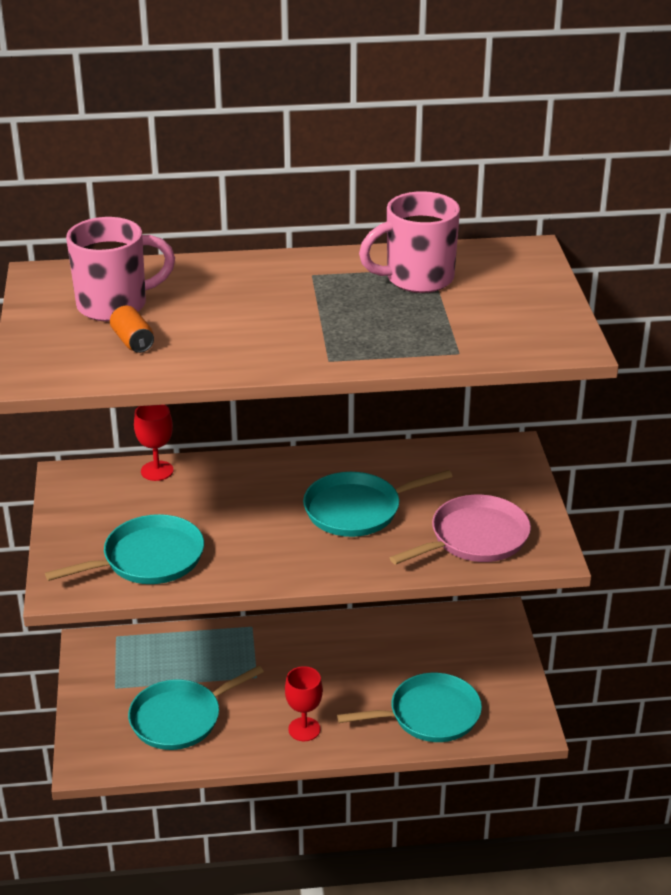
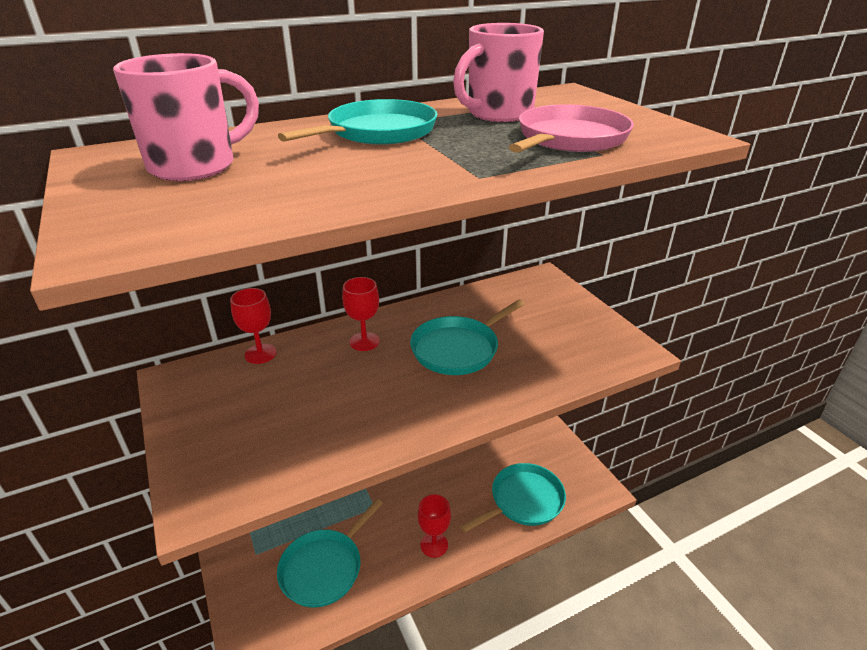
camera: 20 degrees left, 0 degrees up
turquoise pan [45,514,204,584] -> turquoise pan moved to [278,99,438,145]
orange can [110,306,154,353] -> none
pink pan [390,494,531,565] -> pink pan moved to [509,104,634,153]
none -> red goblet [342,277,380,351]

